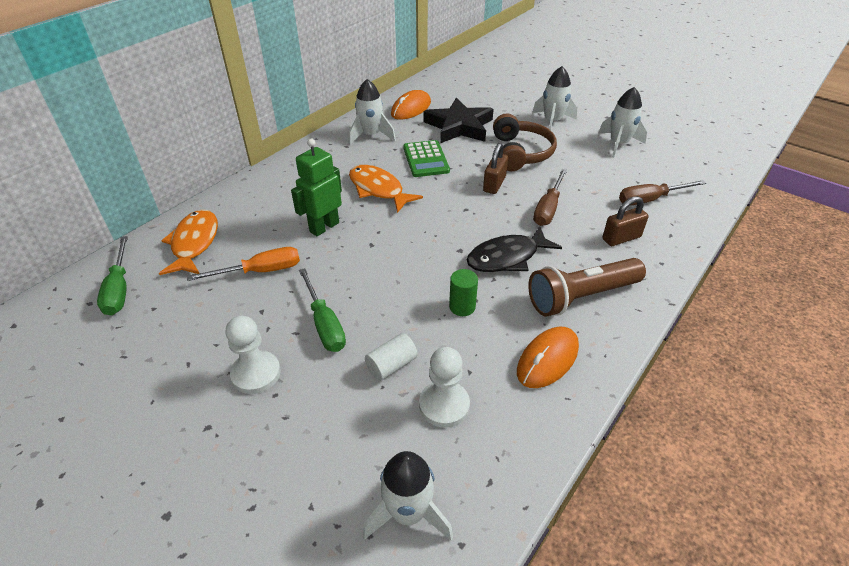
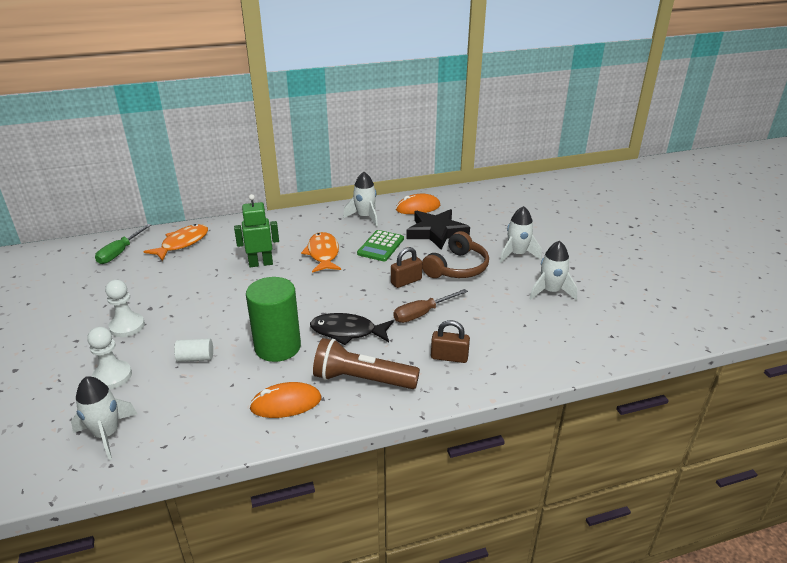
camera: 35 degrees right, 10 degrees down
orange screwdriver [187,247,300,281] -> none
green screwdriver [299,268,346,352] -> none
white pawn [419,347,470,428] -> white pawn moved to [87,327,132,389]
green cylinder [449,269,478,316] -> green cylinder [246,277,301,362], size x2.17
brown screwdriver [619,180,706,205] -> none

